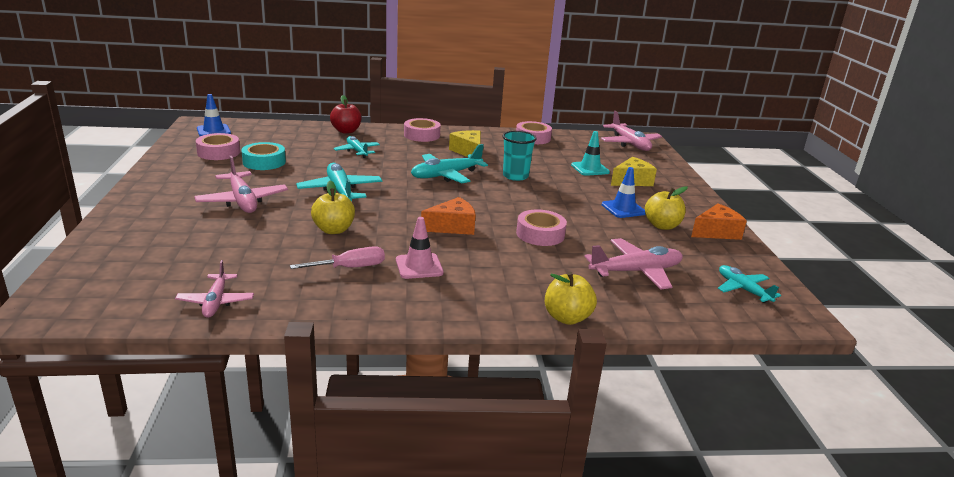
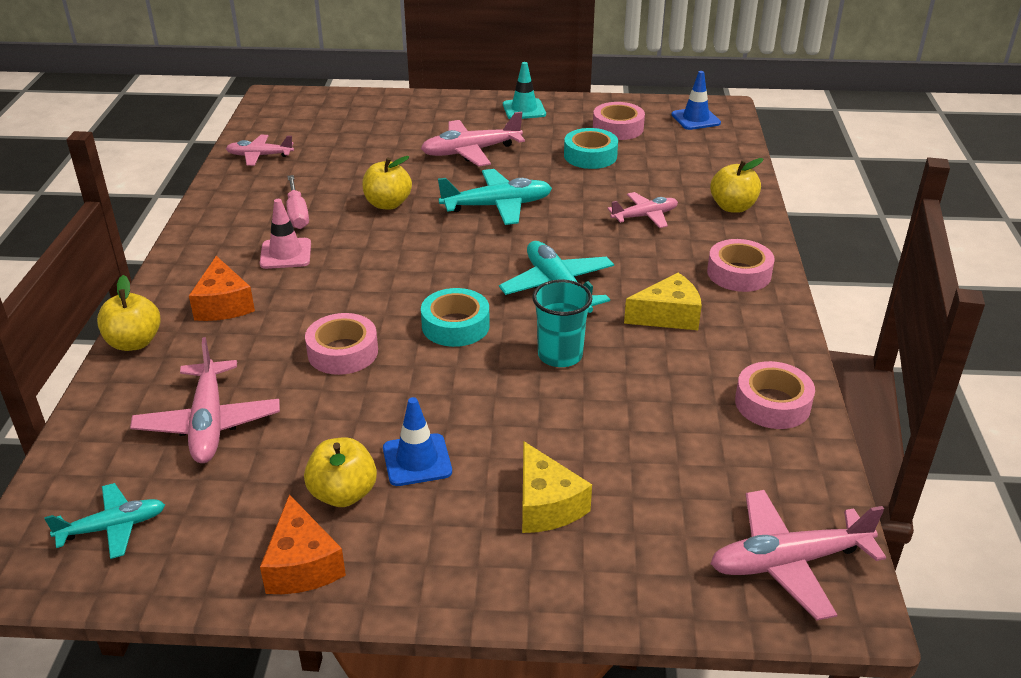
camera: 100 degrees right, 10 degrees up
red apple [330,95,362,134] -> yellow apple [710,158,763,213]
turquoise plane [333,136,380,158] -> pink plane [607,192,678,228]
orange cheese [421,197,476,235] -> orange cheese moved to [189,256,255,321]
turquoise traffic cone [571,131,610,176] -> turquoise traffic cone moved to [503,62,546,119]
none -> turquoise tape [421,288,490,347]

